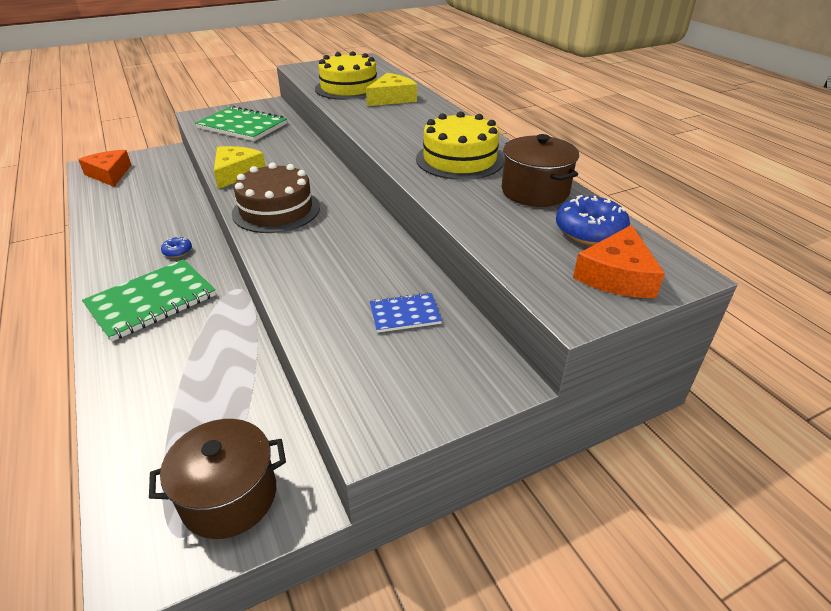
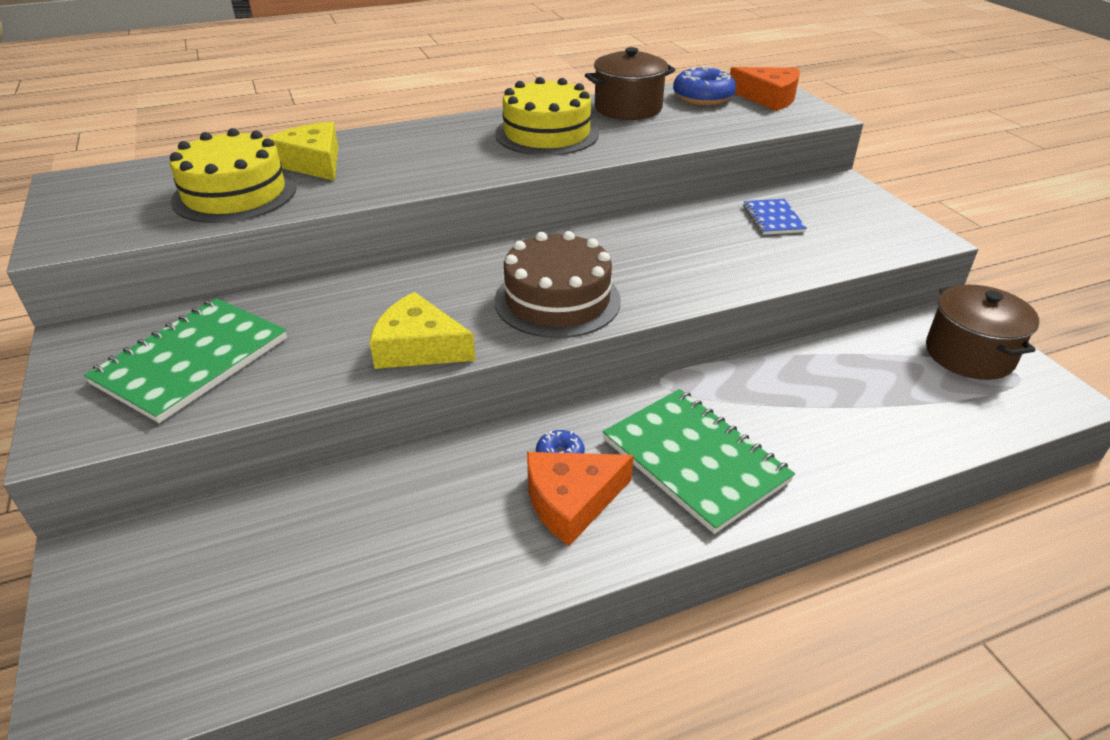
camera: 85 degrees left, 0 degrees up
orange cheese [78,150,131,187] -> orange cheese moved to [527,452,634,546]

